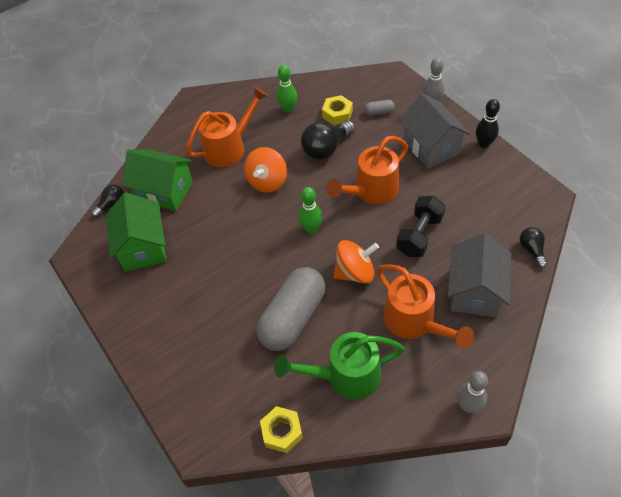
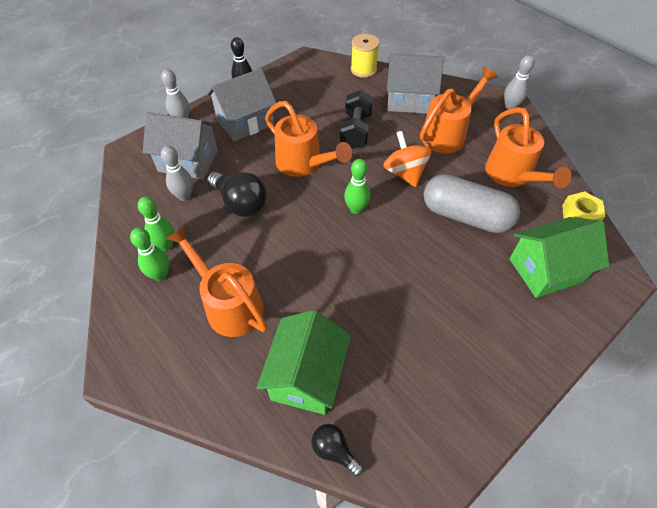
camera: 100 degrees left, 0 degrees up
green house [106,192,167,272] -> green house moved to [509,217,609,298]
orange spinning top [244,147,287,193] -> none
green watering can [274,332,405,399] -> orange watering can [485,107,572,188]
yellow nut [322,95,353,125] -> grey bowling pin [161,146,193,201]
grey capsule [364,100,395,115] -> grey house [143,112,218,179]
black dumbbell [396,196,446,257] -> black dumbbell turned 75 degrees clockwise [340,90,373,149]
black light bulb [520,227,547,268] -> yellow spool [351,34,380,78]
none -> green bowling pin [130,228,169,281]

